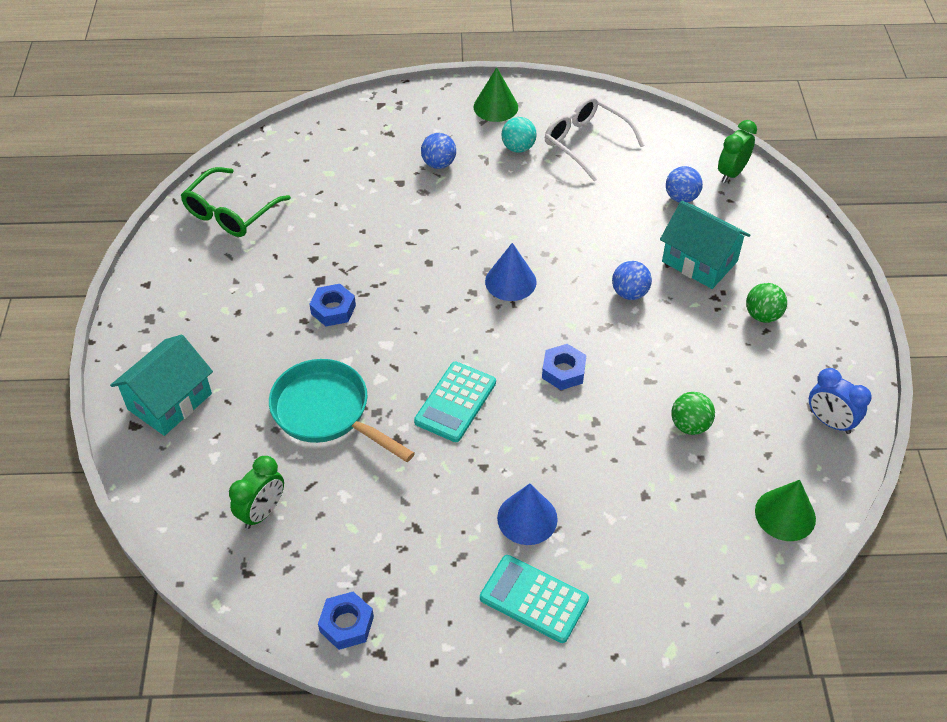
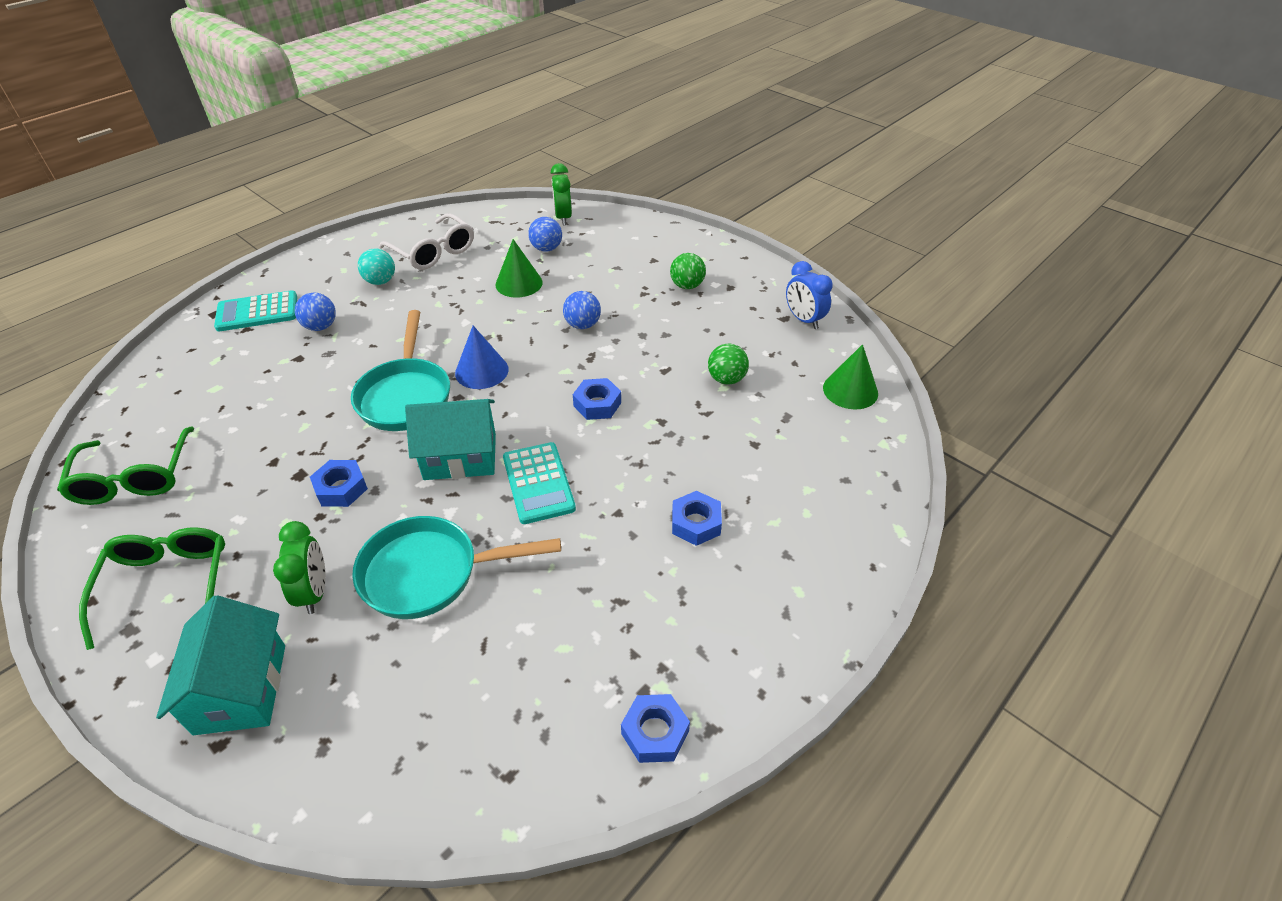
camera: 45 degrees left, 5 degrees down
green clock [229,456,284,529] -> green clock moved to [273,521,326,614]
green cone [473,67,518,122] -> green cone moved to [495,239,543,298]
turquoise calculator [480,555,589,643] -> turquoise calculator moved to [214,290,297,332]
blue cone [497,484,558,545] -> blue nut [672,491,722,546]
white glasses [545,97,645,182] -> white glasses turned 135 degrees counterclockwise [379,213,474,270]
turquoise house [660,201,750,289] -> turquoise house moved to [405,399,496,480]
blue clock [809,368,872,434] -> blue clock turned 60 degrees clockwise [786,261,833,329]
none -> green glasses [79,527,225,650]
none -> turquoise pan [351,310,450,431]

